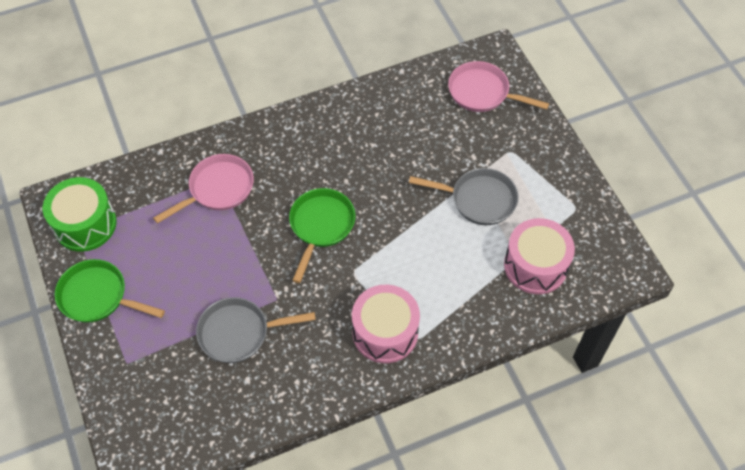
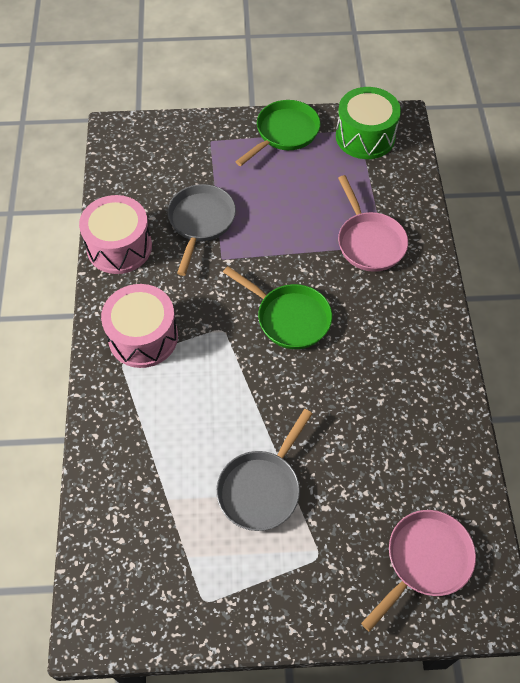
camera: 110 degrees right, 0 degrees up
pink drum [504,218,575,294] -> pink drum moved to [79,195,152,274]

